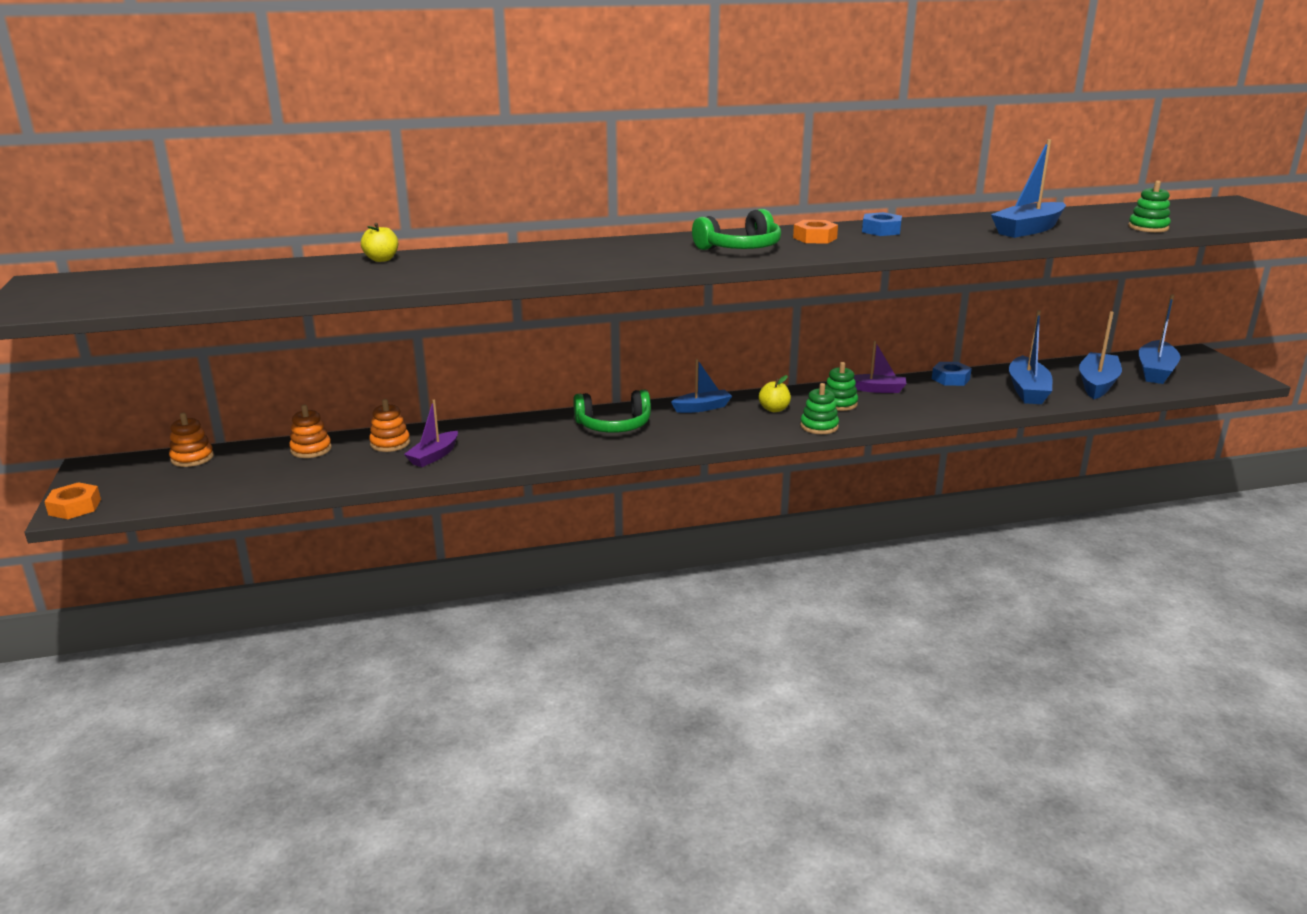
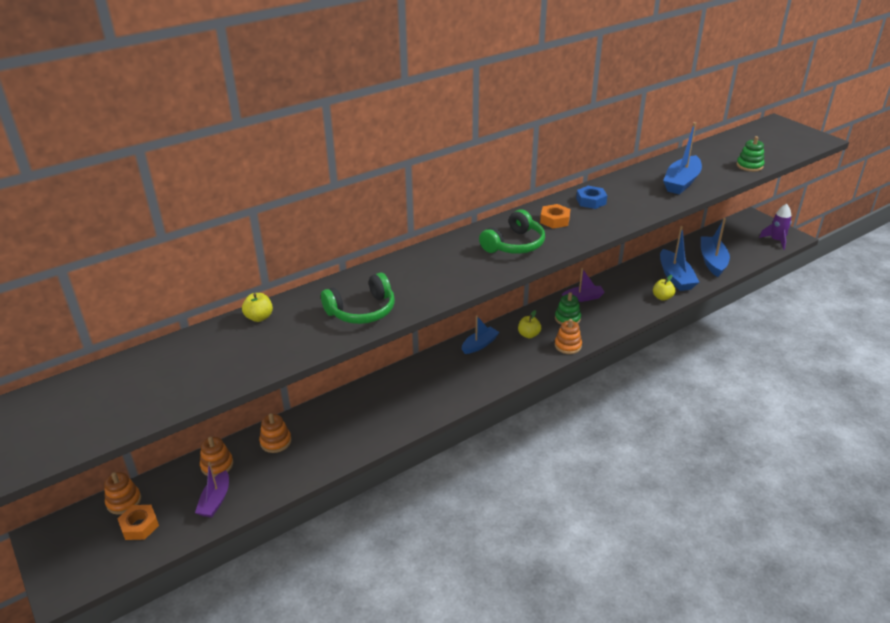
camera: 20 degrees left, 10 degrees up
orange nut [44,482,101,519] -> orange nut moved to [118,505,159,540]
purple boat [404,400,458,467] -> purple boat moved to [195,462,229,518]
green headphones [573,390,651,433] -> green headphones moved to [321,273,395,324]
green stacking toy [800,383,839,434] -> orange stacking toy [555,319,582,354]
blue nut [932,362,972,386] -> none
blue boat [1138,294,1181,384] -> none
none -> yellow apple [653,275,675,301]
none -> purple rocket [759,204,792,250]

